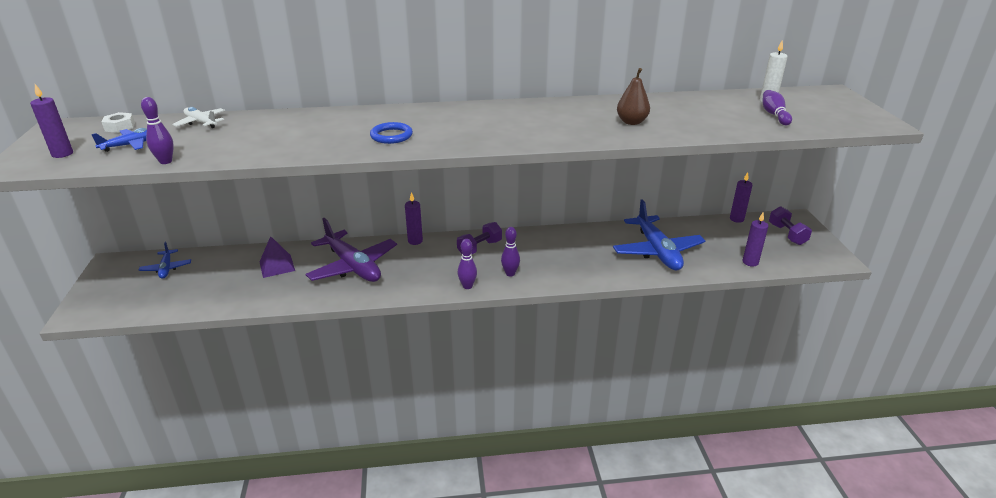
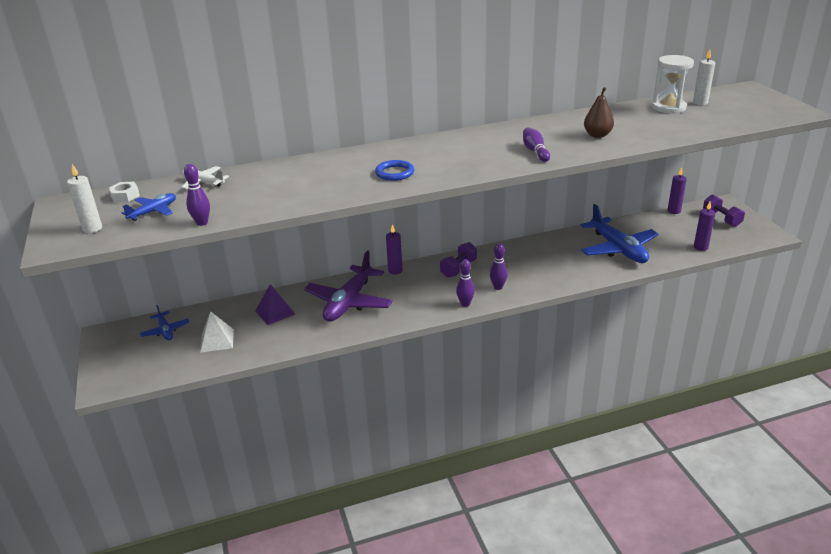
camera: 10 degrees left, 0 degrees up
purple candle [30,84,73,158] -> white candle [67,164,102,233]
purple plane [306,218,397,282] -> purple plane turned 75 degrees clockwise [304,250,393,322]
purple bowling pin [762,90,792,125] -> purple bowling pin moved to [523,127,550,162]
none -> white pyramid [200,311,234,353]
none -> white hourglass [652,55,694,114]

